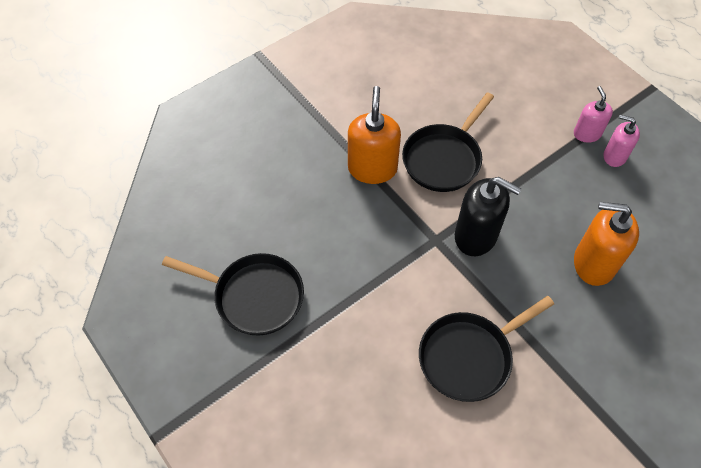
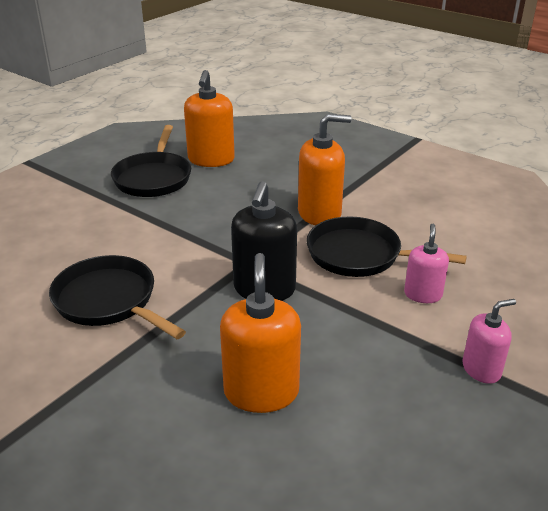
camera: 75 degrees right, 25 degrees down
pink soap dispenser [604,115,640,167] -> pink soap dispenser moved to [404,224,449,303]
none -> orange soap dispenser [184,70,235,167]

